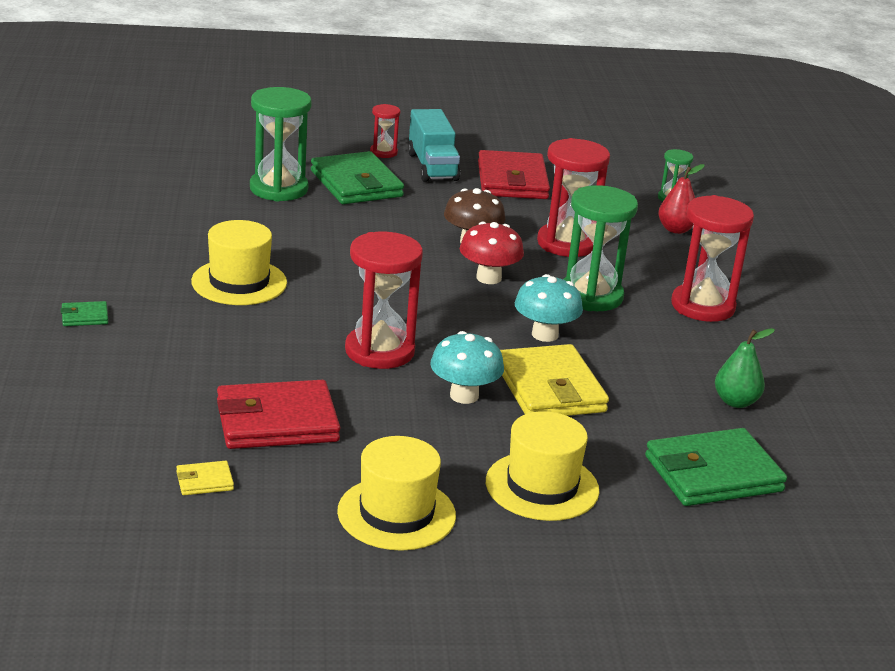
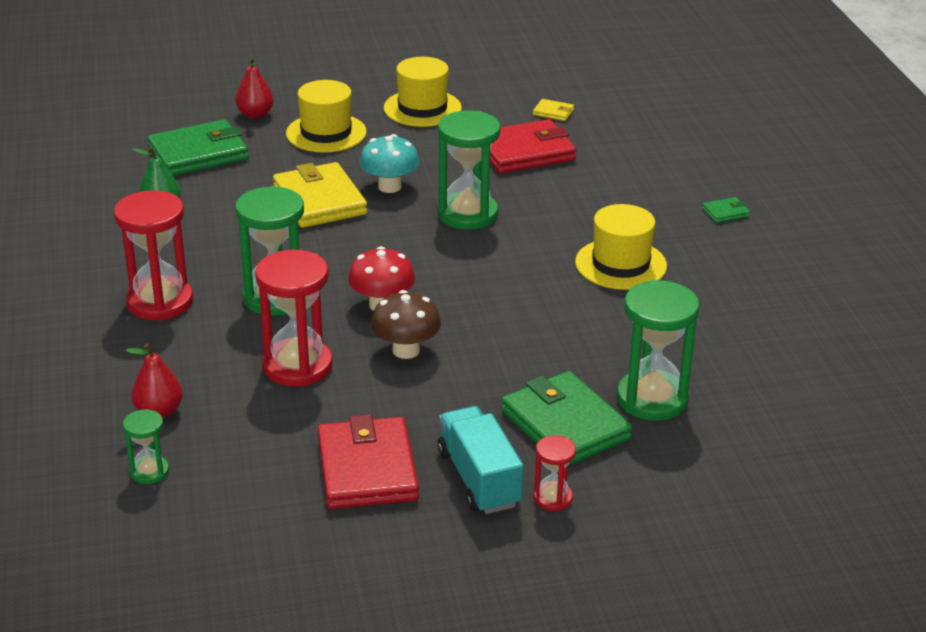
camera: 175 degrees right, 5 degrees up
yellow wallet [176,461,234,495] -> yellow wallet turned 45 degrees clockwise [533,99,574,121]
red hourglass [345,232,423,369] -> green hourglass [438,111,500,230]
turquoise mushroom [515,274,583,342] -> none
none -> red pear [236,57,274,119]

